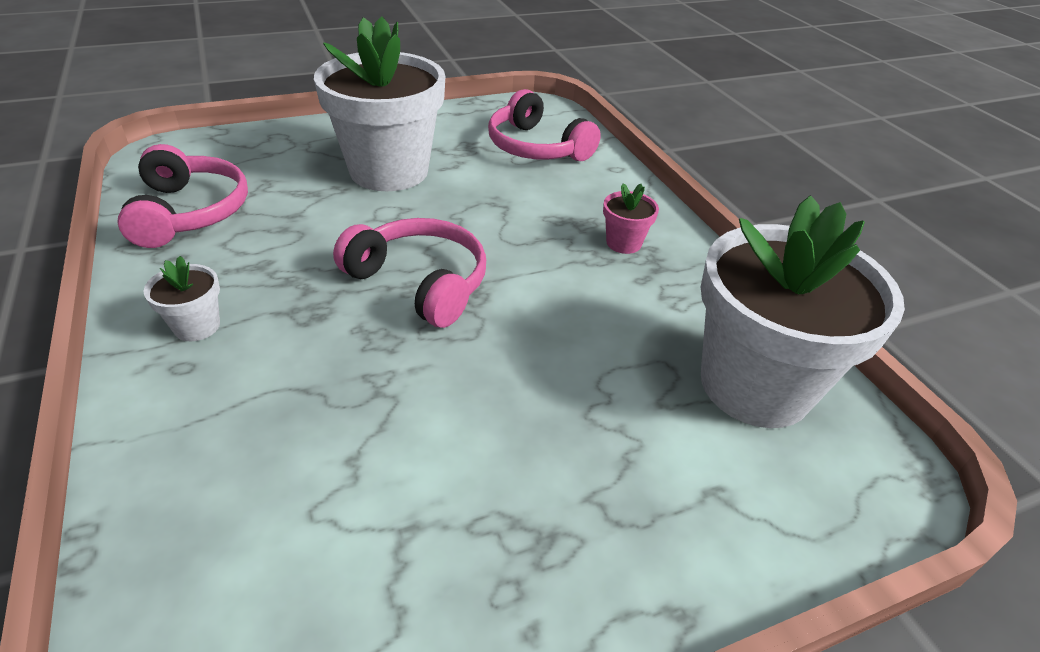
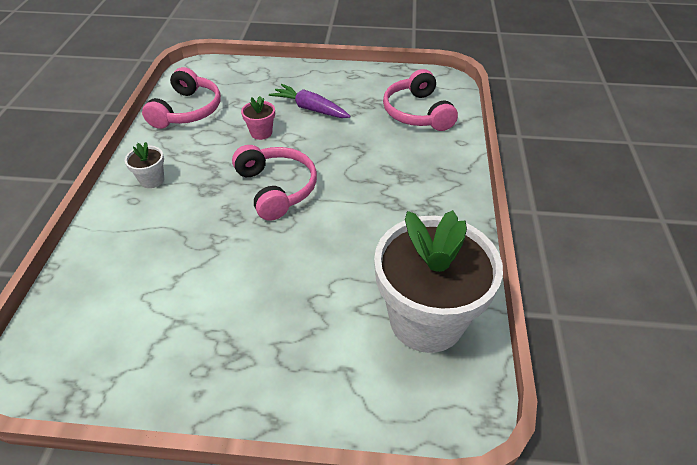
camera: 30 degrees right, 5 degrees up
white flower pot [314,16,446,191] -> purple carrot [269,84,351,118]
pink flower pot [603,183,659,254] -> pink flower pot moved to [241,96,275,140]

